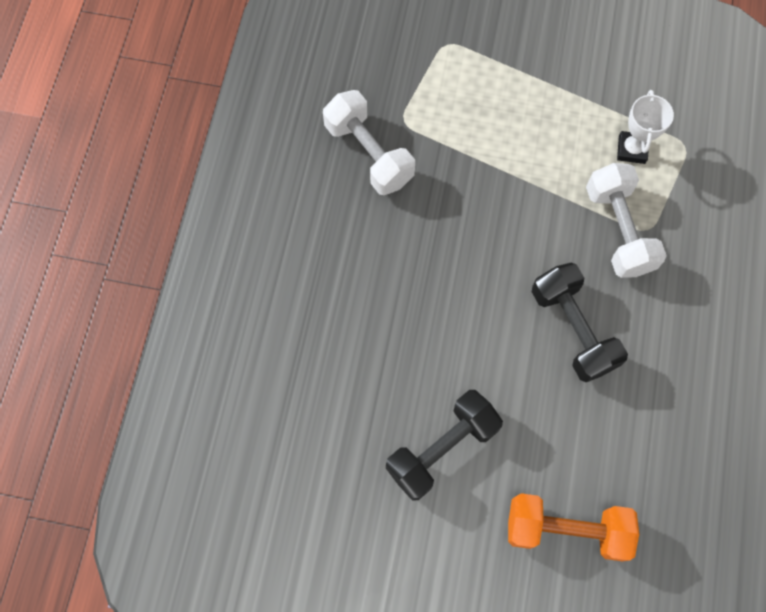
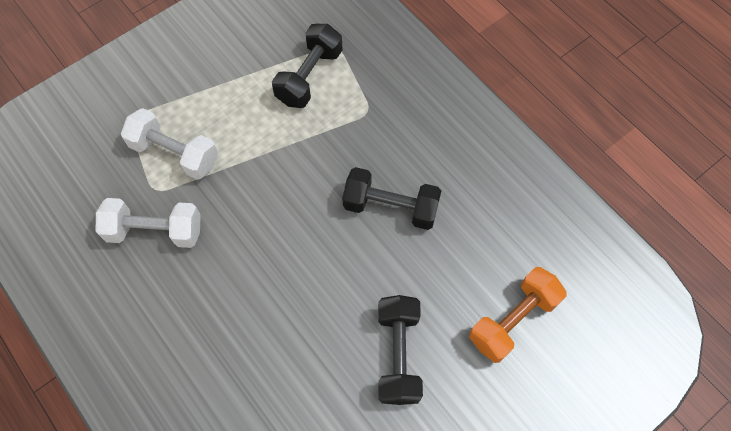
camera: 50 degrees left, 5 degrees down
white dumbbell [586,163,667,278] -> white dumbbell moved to [121,108,218,180]
white trophy [617,90,674,164] -> black dumbbell [272,24,343,108]

